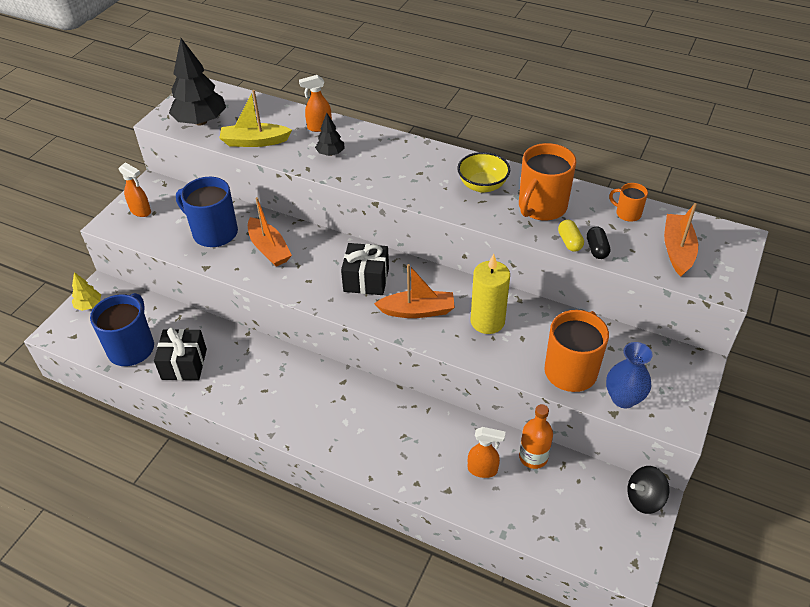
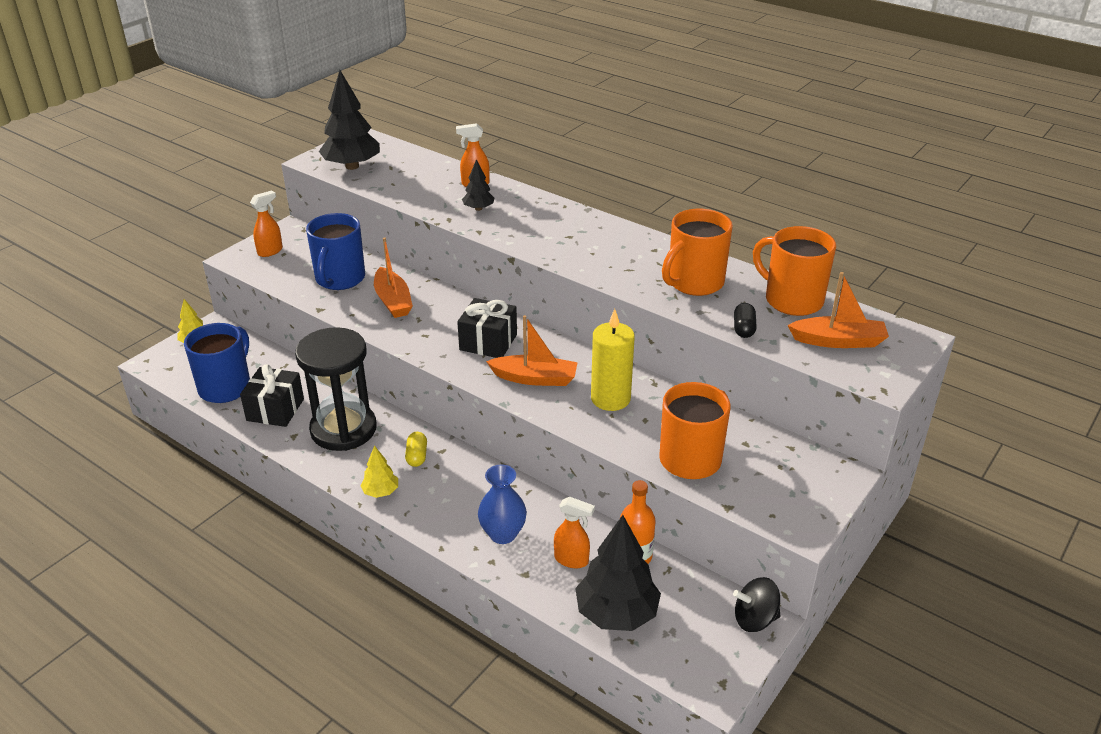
camera: 10 degrees right, 10 degrees down
orange spray bottle [119,162,151,217] -> orange spray bottle turned 90 degrees counterclockwise [250,190,283,257]
blue mug [176,177,238,247] -> blue mug turned 120 degrees counterclockwise [306,213,365,290]
yellow boat [219,90,292,147] -> none
yellow bowl [457,152,510,193] -> none
yellow capsule [558,220,584,252] -> yellow capsule moved to [405,432,427,467]
blue vase [606,342,653,408] -> blue vase moved to [478,464,527,544]
orange mug [609,183,648,222] -> orange mug [753,226,836,316], size x1.98
orange boat [664,203,698,276] -> orange boat turned 75 degrees clockwise [788,272,889,348]
none -> black hourglass [295,327,376,451]
none -> yellow tree [360,445,398,498]
none -> black tree [575,515,661,631]

